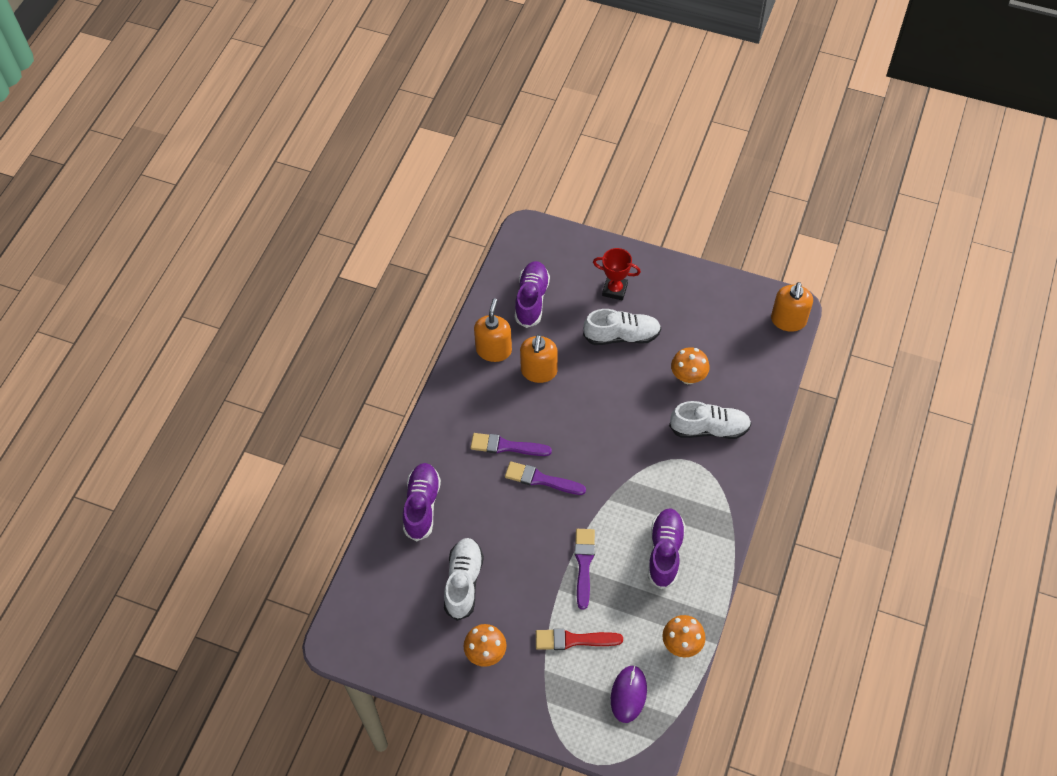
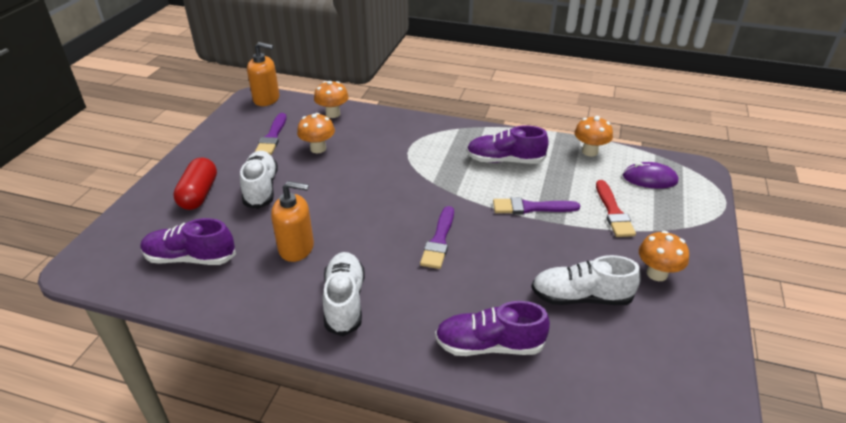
camera: 95 degrees left, 20 degrees down
purple brush [470,433,552,456] -> purple brush moved to [255,113,286,155]
orange soap dispenser [474,298,512,362] -> none
red trophy [593,248,641,301] -> red capsule [173,157,217,210]
white shoe [669,401,752,439] -> white shoe moved to [322,252,364,336]
none -> orange mushroom [314,81,349,118]

